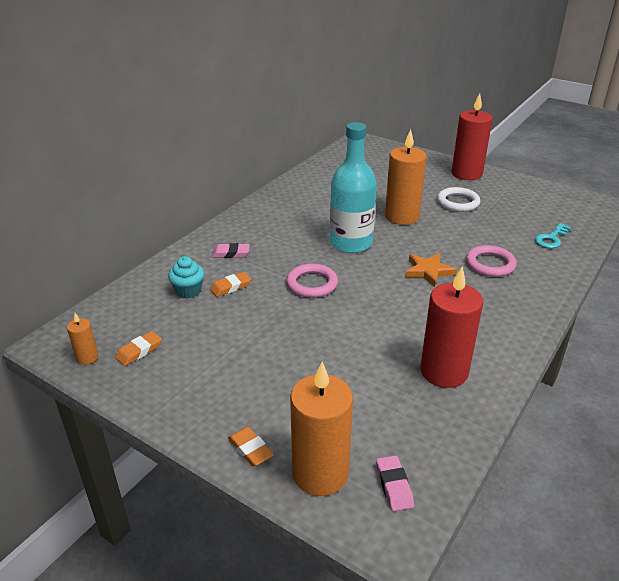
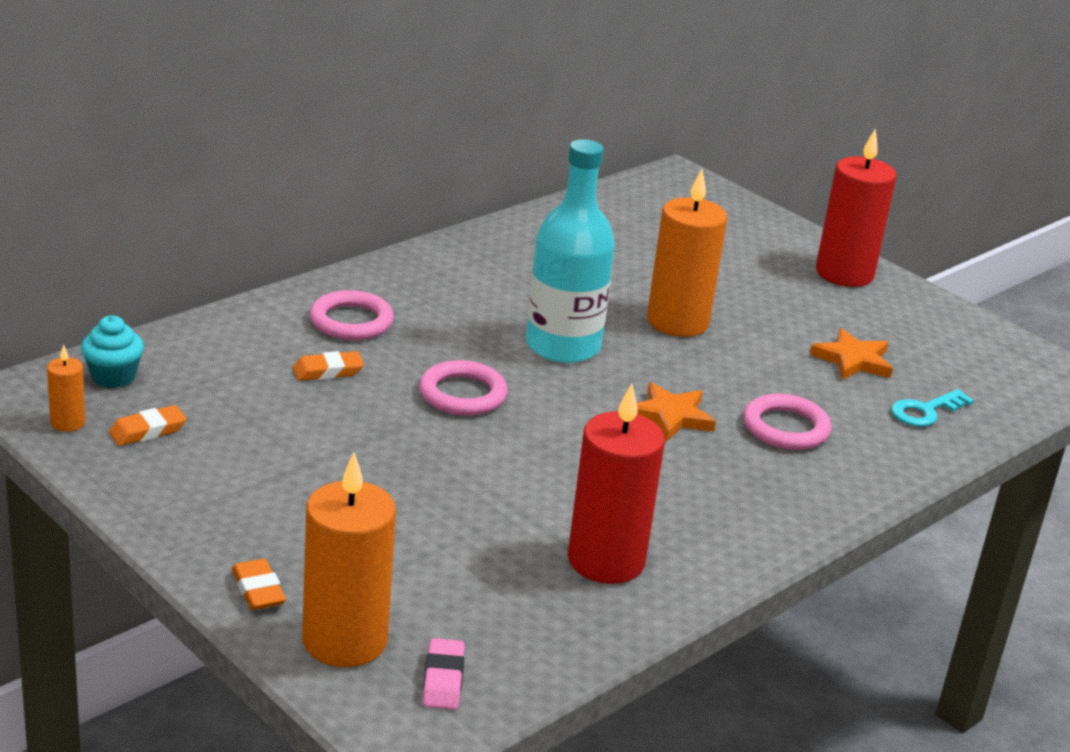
camera: 10 degrees right, 5 degrees down
turquoise cupcake [168,256,204,298] -> turquoise cupcake moved to [81,315,144,388]
pink eraser [212,243,250,258] -> pink ring [310,290,394,340]
white ring [437,187,480,212] -> none
none -> orange star [810,328,893,380]

